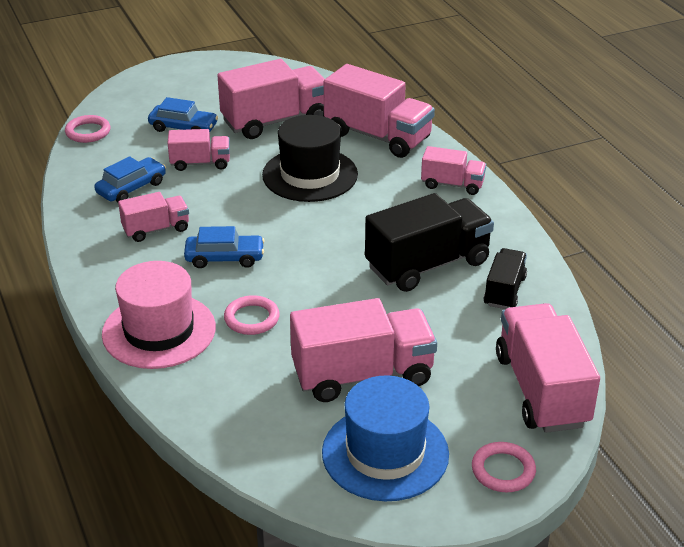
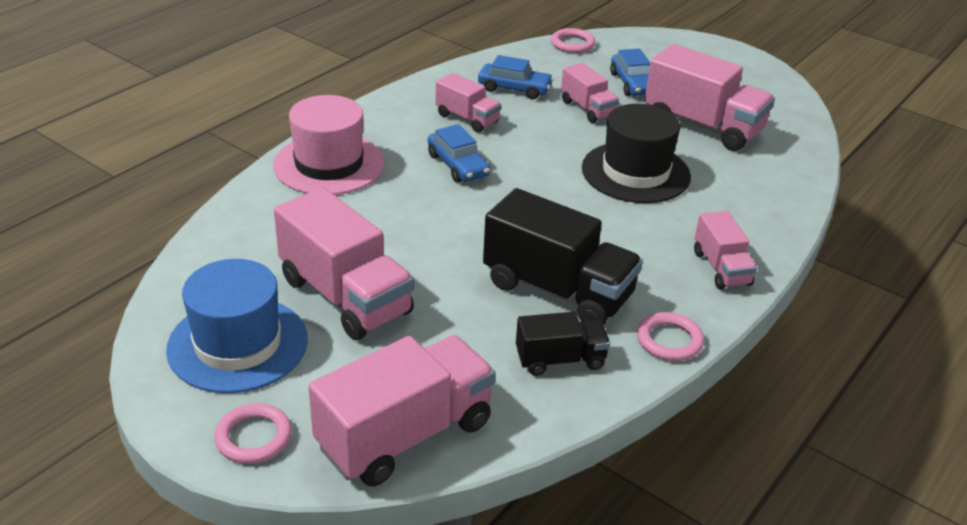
camera: 60 degrees right, 0 degrees up
pink ring [224,295,280,335] -> pink ring moved to [637,312,704,361]
pink truck [324,64,435,158] -> none

